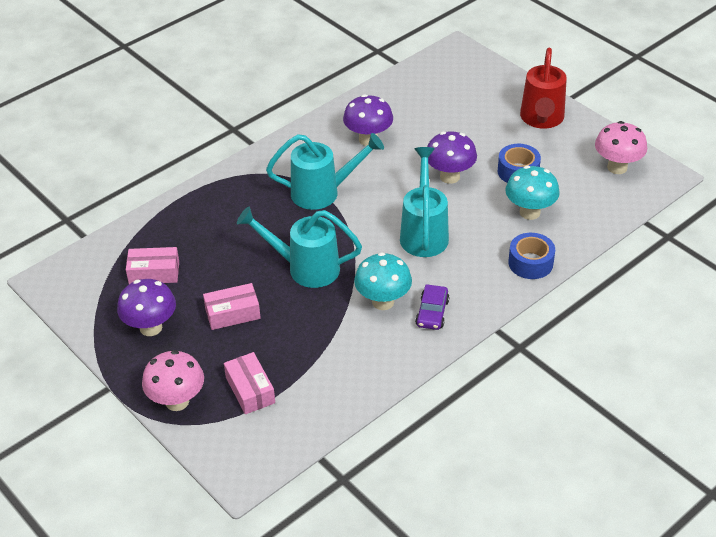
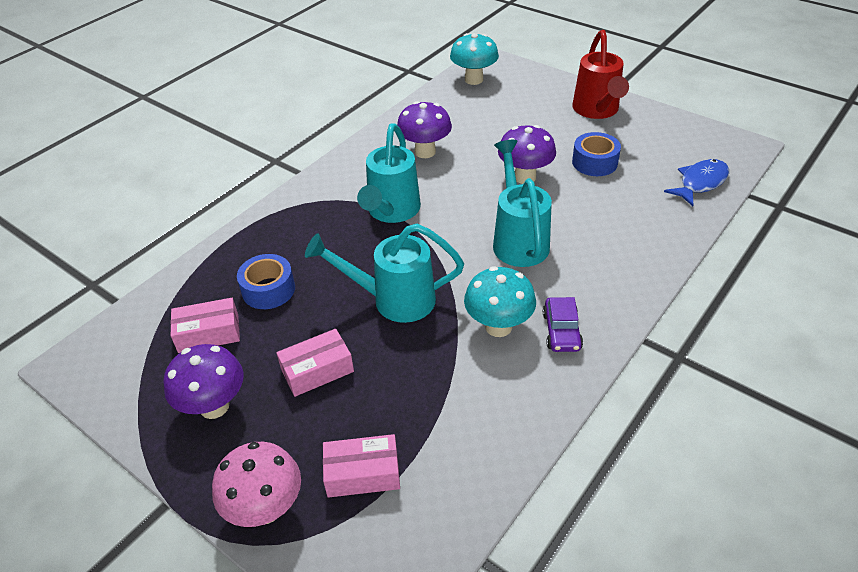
camera: 10 degrees left, 0 degrees up
pink box [224,352,275,414] -> pink box turned 60 degrees counterclockwise [323,434,400,498]
turquoise watering can [266,133,384,210] -> turquoise watering can turned 120 degrees clockwise [357,124,421,223]
turquoise mushroom [505,166,560,220] -> turquoise mushroom moved to [450,33,499,85]
blue tape [508,233,555,279] -> blue tape moved to [237,254,295,309]
pink mushroom [595,121,647,174] -> none
none -> blue fish [664,159,729,206]

